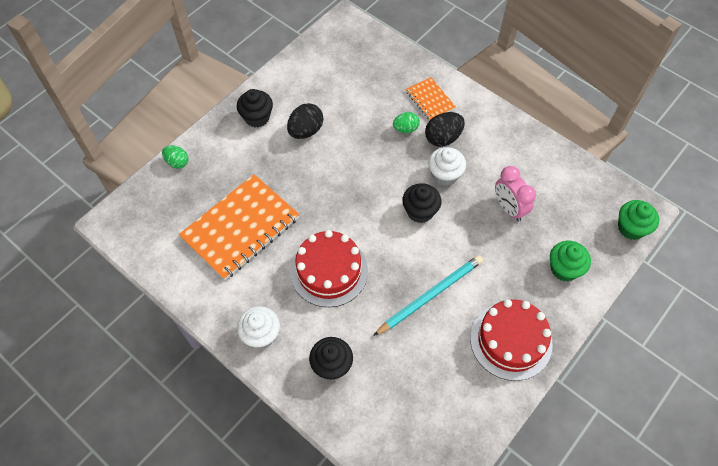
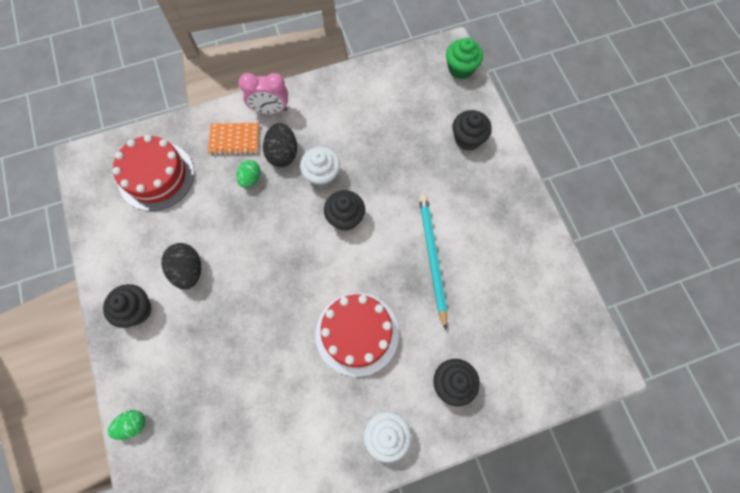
camera: 60 degrees left, 10 degrees up
orange notebook [179,174,299,280] -> none
red cake [470,299,553,381] -> red cake moved to [112,135,194,211]
pink clock [495,166,536,222] -> pink clock moved to [238,73,288,114]
green cupcake [550,241,591,281] -> black cupcake [452,110,492,151]

